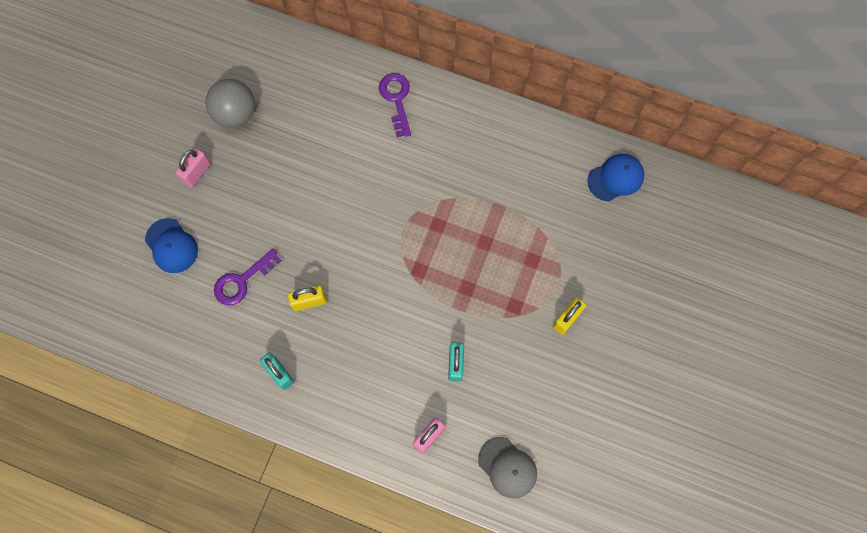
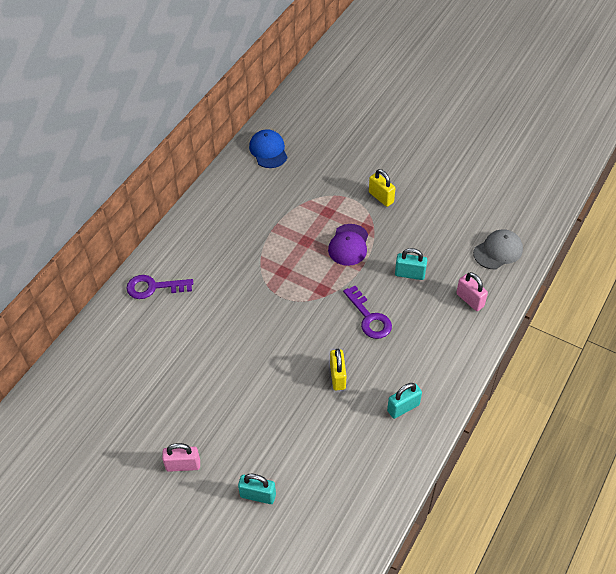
camera: 80 degrees left, 20 degrees down
blue cap [145,218,198,273] -> turquoise padlock [238,474,276,504]
pink padlock [176,148,211,188] -> pink padlock turned 45 degrees counterclockwise [162,443,200,472]
grey ball [206,79,255,128] -> none
purple key [214,249,282,305] -> purple key moved to [343,286,392,339]
none -> purple cap [328,224,368,266]

